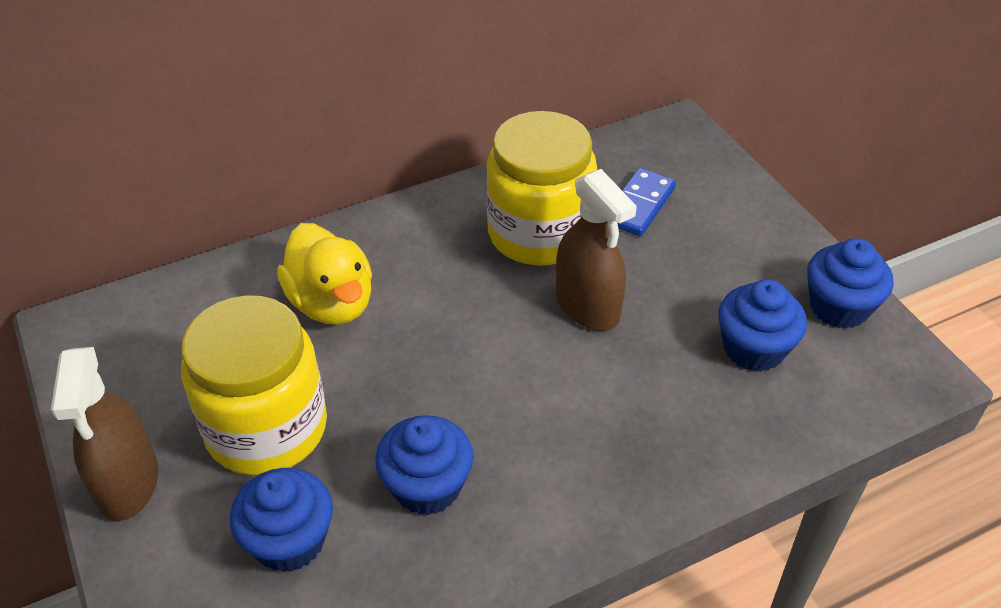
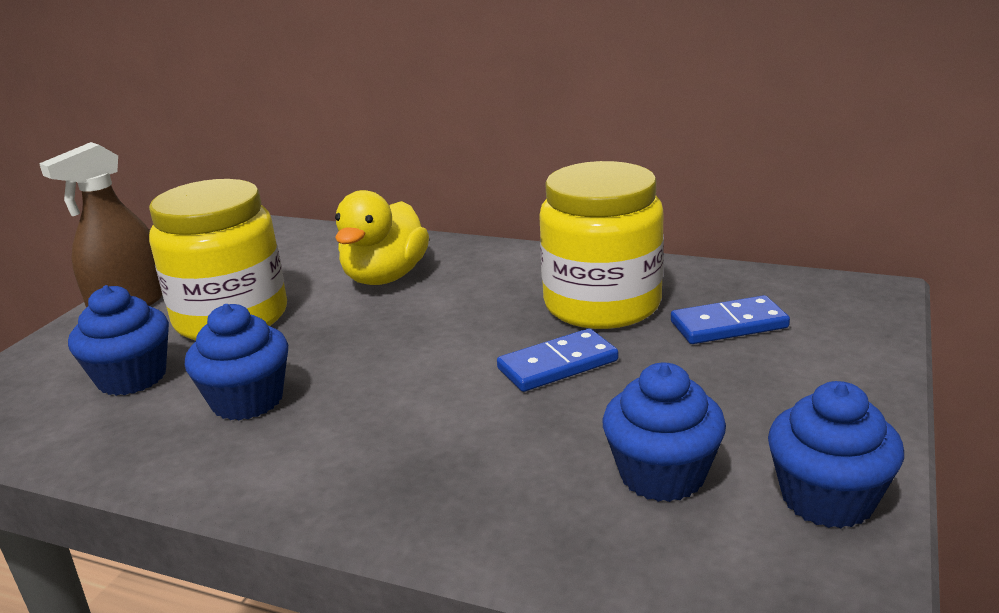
camera: 50 degrees right, 20 degrees down
brown spray bottle [556,169,637,331] -> blue domino [497,328,618,392]

